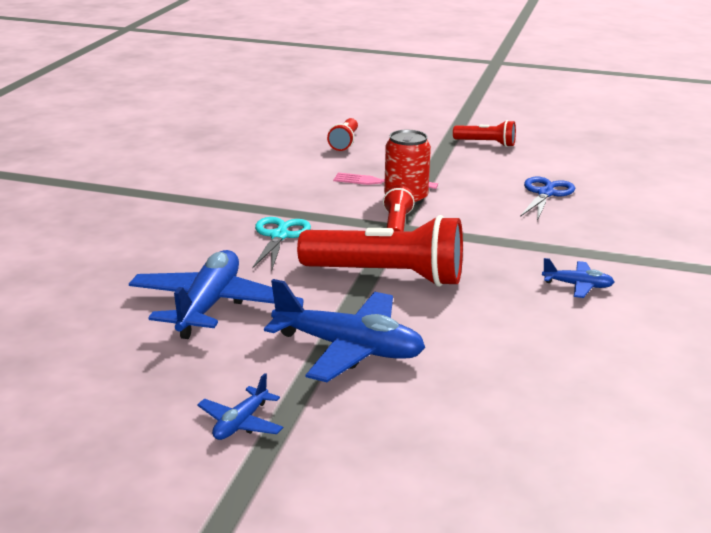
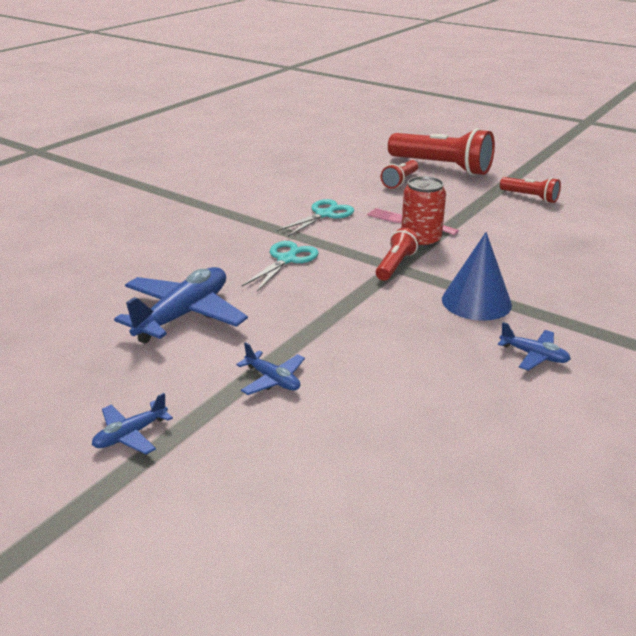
camera: 20 degrees right, 5 degrees up
blue plane [264,279,425,382] -> blue plane [236,342,305,395], size x0.49
red flashlight [297,215,463,287] -> red flashlight moved to [388,128,495,176]
blue scissors [520,177,575,221] -> none
none -> turquoise scissors [277,199,354,237]
none -> blue cone [442,232,512,321]

